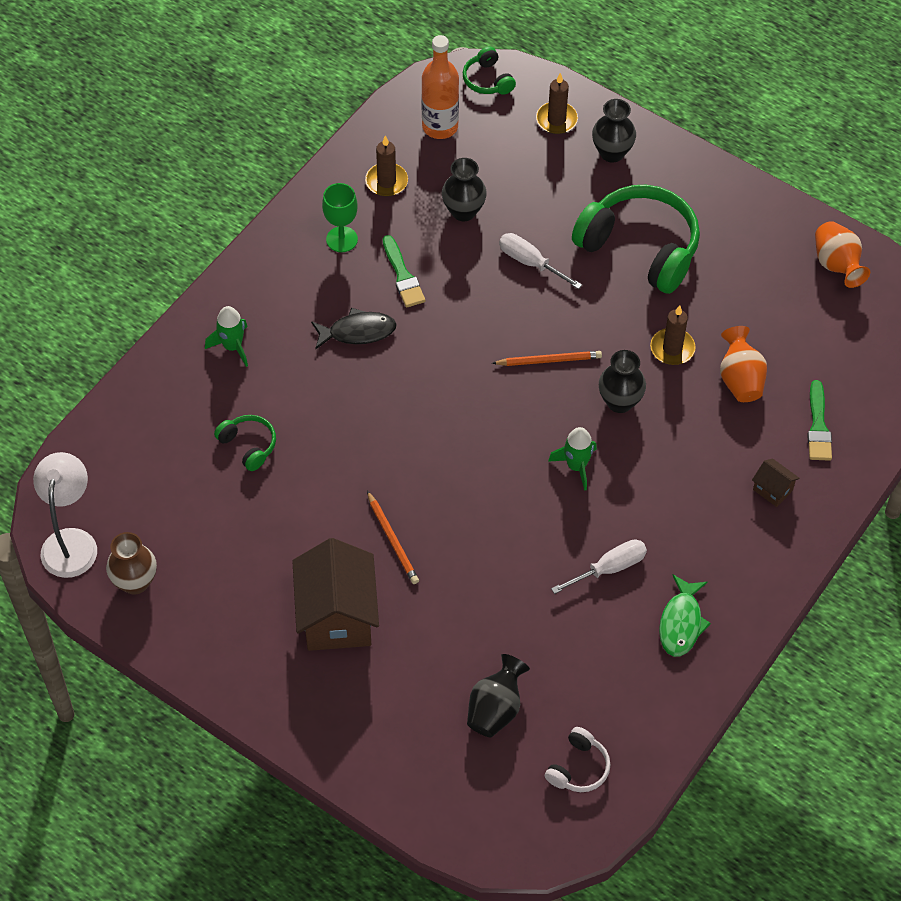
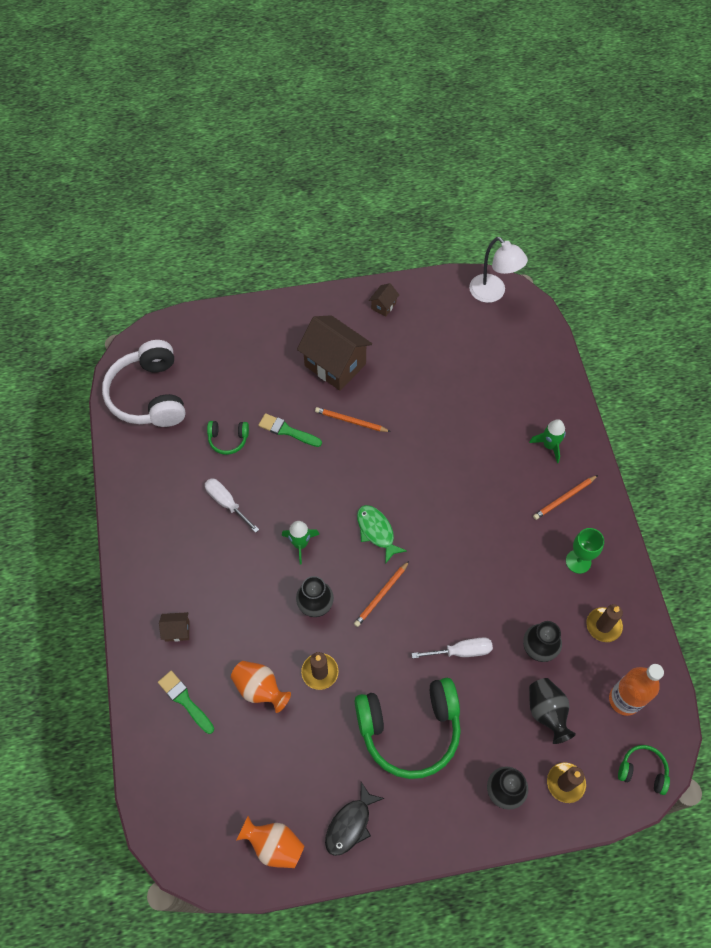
camera: 135 degrees right, 5 degrees up
brown vase [106,532,157,595] -> none
green headphones [214,415,276,471] -> green headphones moved to [207,421,249,455]
black fish [311,308,396,349] -> black fish moved to [325,782,385,856]
green brush [383,235,426,307] -> green brush moved to [258,413,322,447]
black vase [467,654,530,737] -> black vase moved to [529,678,576,744]
white headphones [545,727,611,792] -> white headphones [102,340,185,427], size x2.17
white screwdriver [551,539,647,594] -> white screwdriver turned 120 degrees clockwise [205,478,259,533]
green fish [659,575,711,657] -> green fish moved to [357,505,407,564]
none -> brown house [369,283,399,317]
none -> orange pencil [533,475,598,520]

